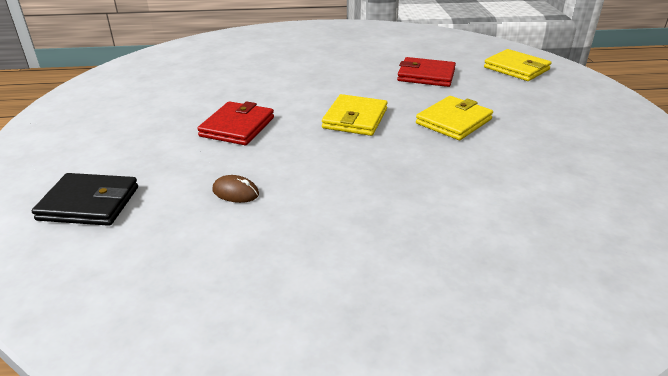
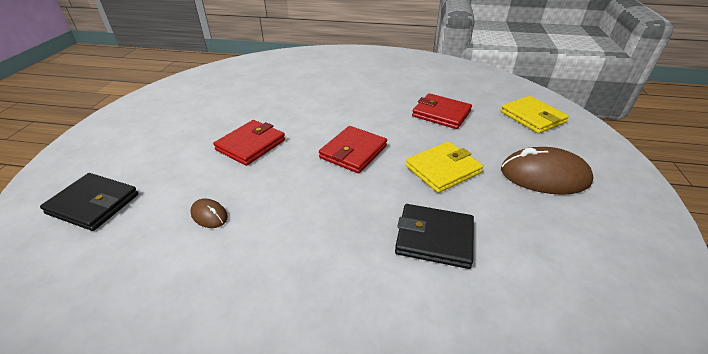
camera: 15 degrees right, 5 degrees up
yellow wallet [322,94,387,136] -> red wallet [319,126,387,173]
none -> black wallet [395,204,474,269]
none -> brown mouse [501,147,593,195]

